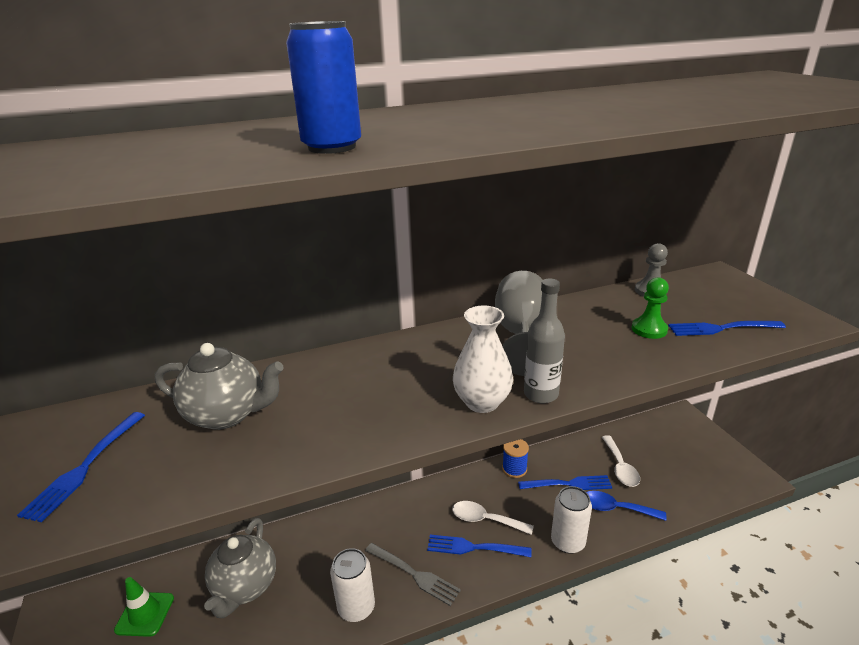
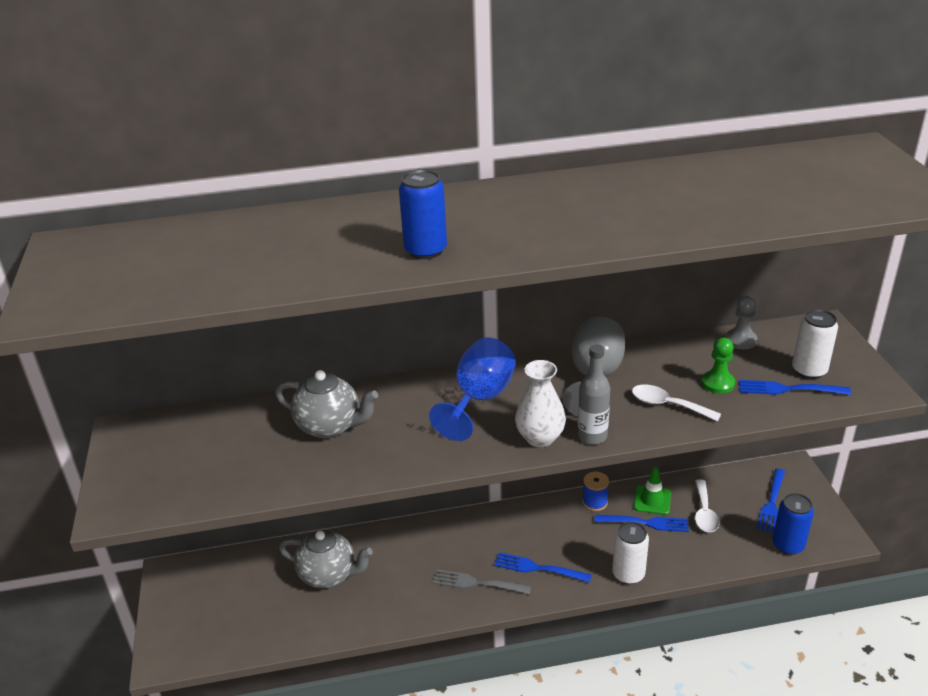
camera: 10 degrees right, 5 degrees up
blue fork [17,412,145,522] -> blue fork moved to [756,469,785,533]
green traffic cone [114,577,174,637] -> green traffic cone moved to [634,467,671,515]
grey teapot [204,518,276,619] -> grey teapot turned 90 degrees counterclockwise [279,530,373,588]
white can [330,548,375,622] -> white can moved to [792,309,838,379]
grey fork [365,543,461,606] -> grey fork turned 150 degrees clockwise [433,569,531,594]
white spoon [452,501,534,535] -> white spoon moved to [632,384,721,422]
blue spoon [586,491,667,521] -> none
none -> blue goblet [429,337,516,441]
none -> blue can [772,493,814,555]

